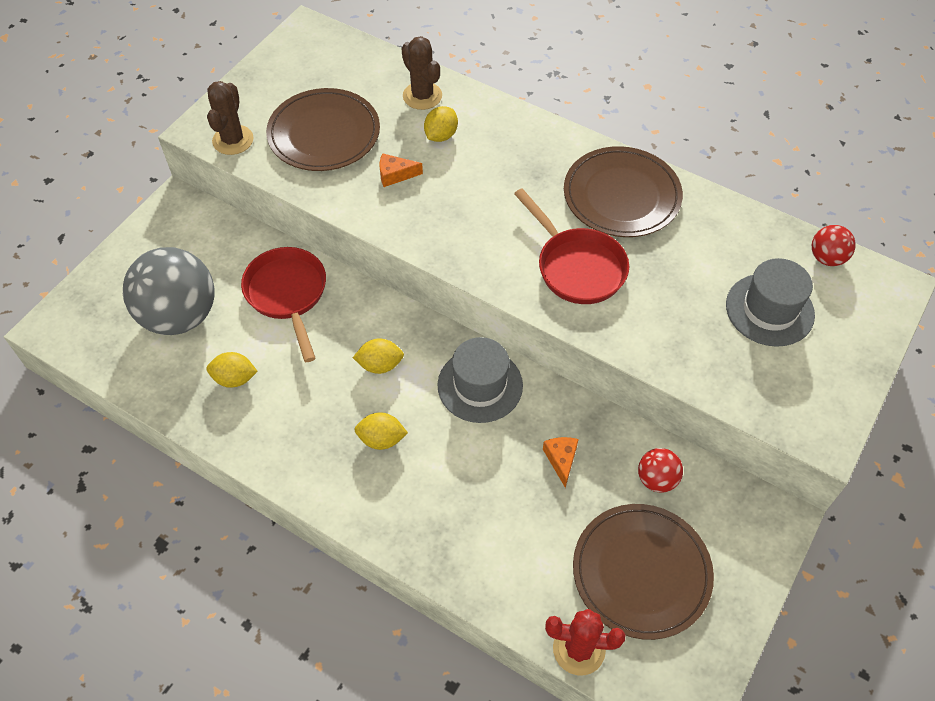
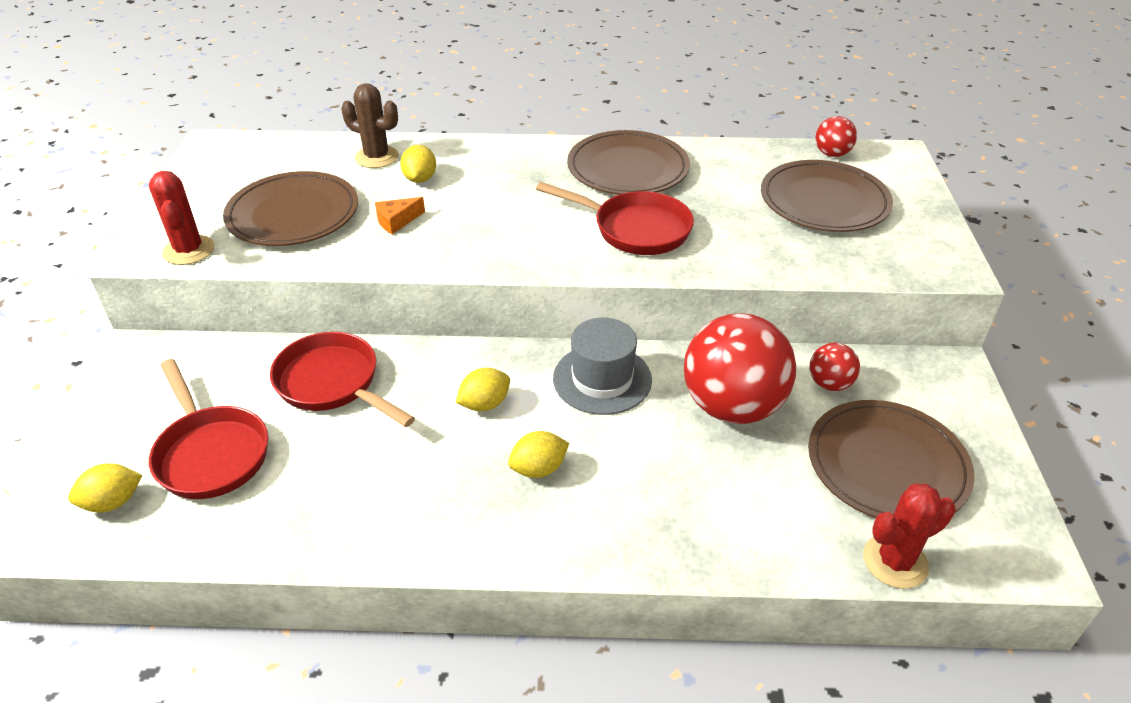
camera: 30 degrees left, 15 degrees down
grey ball [123,247,215,335] -> red pan [149,359,268,499]
yellow lemon [206,352,258,388] -> yellow lemon moved to [68,463,142,512]
brown cactus [207,81,253,155] -> red cactus [149,171,214,265]
orange cheese [543,437,579,488] -> red ball [684,313,797,424]
grey hat [726,258,815,347] -> brown plate [761,160,893,232]

